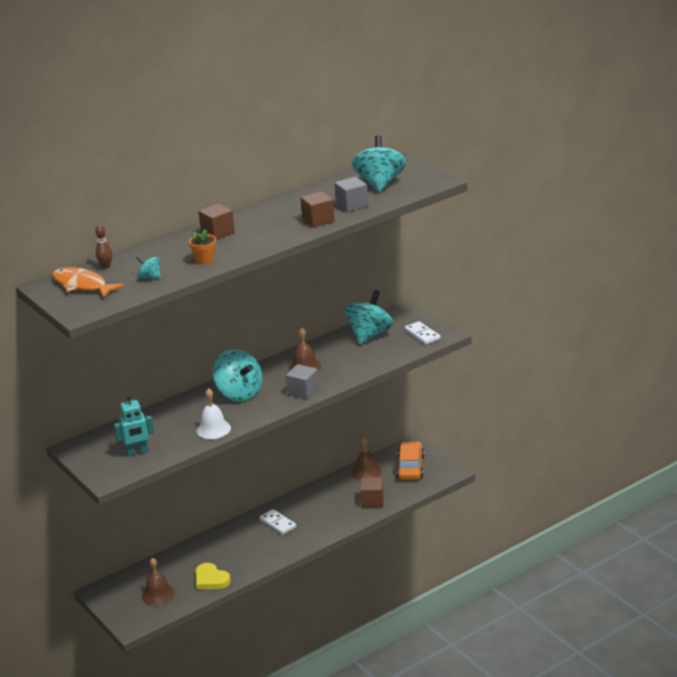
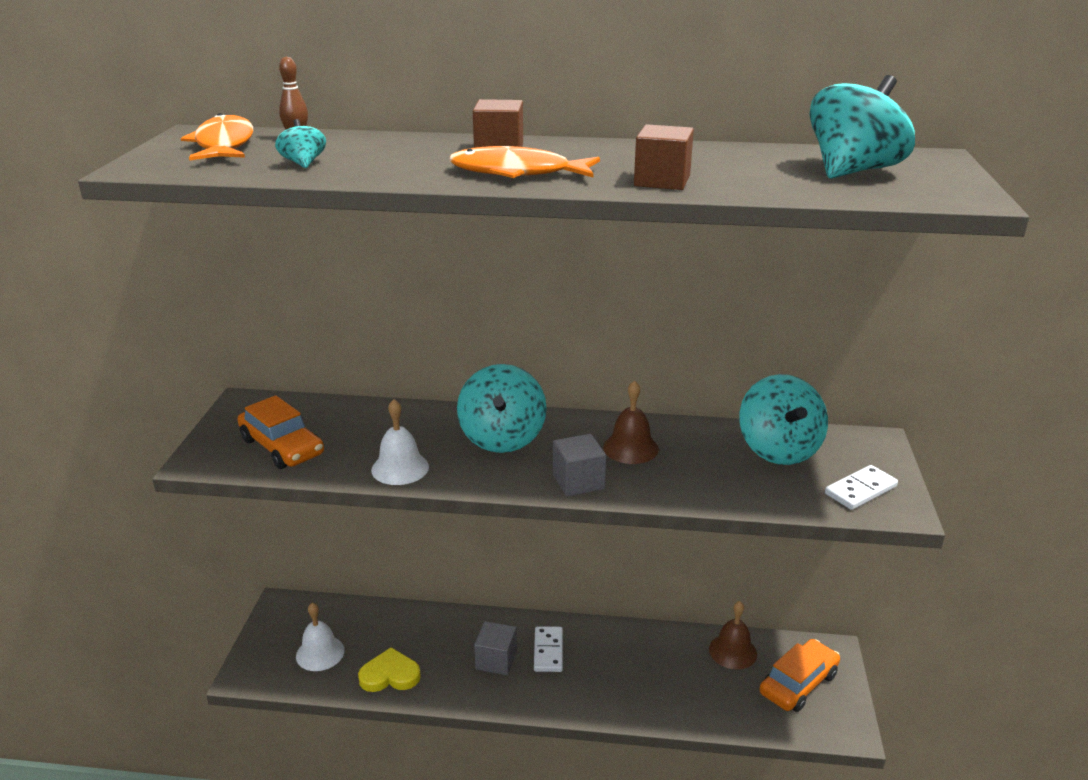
camera: 40 degrees right, 0 degrees up
turquoise robot [114,395,154,457] -> orange car [238,395,324,469]
brown bell [142,558,175,606] -> white bell [296,603,344,671]
orange flower pot [189,229,216,265] -> none
yellow heart [195,563,231,589] -> yellow heart turned 90 degrees clockwise [358,647,421,692]
grey cube [334,177,368,212] -> grey cube moved to [474,621,517,675]
turquoise spinning top [344,290,393,345] -> turquoise spinning top turned 105 degrees clockwise [740,374,828,465]
brown cube [360,477,384,508] -> none
white domino [404,321,441,345] -> white domino turned 45 degrees clockwise [825,465,898,510]
none -> orange fish [449,146,600,178]

